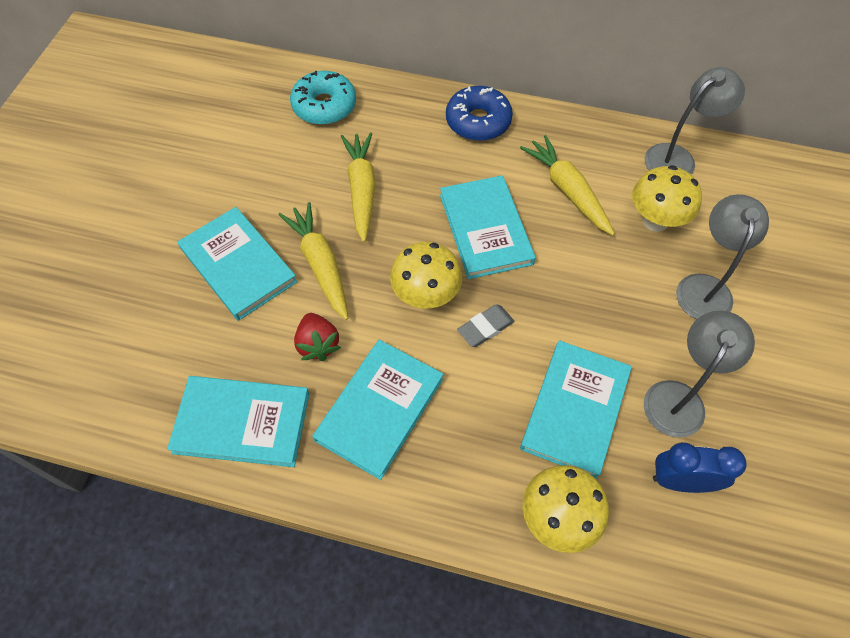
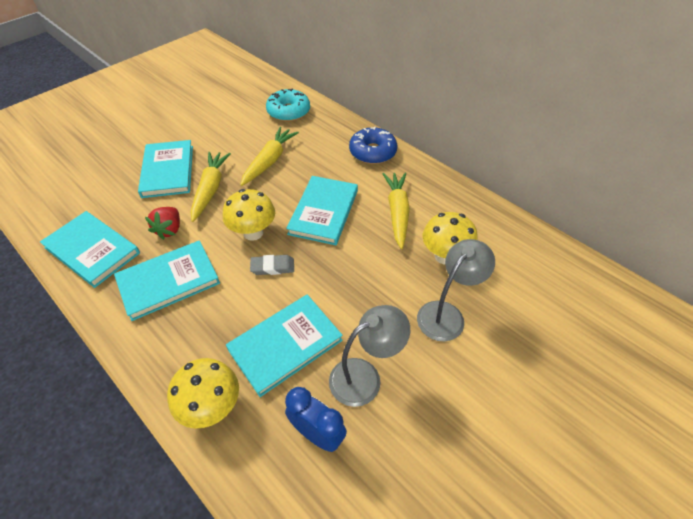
camera: 30 degrees right, 10 degrees down
grey lamp [644,67,745,175] -> none

